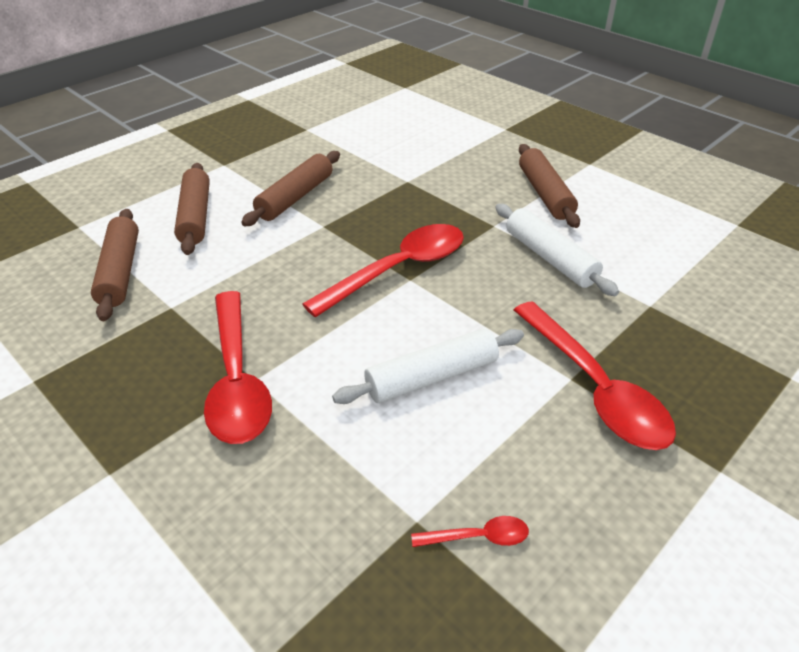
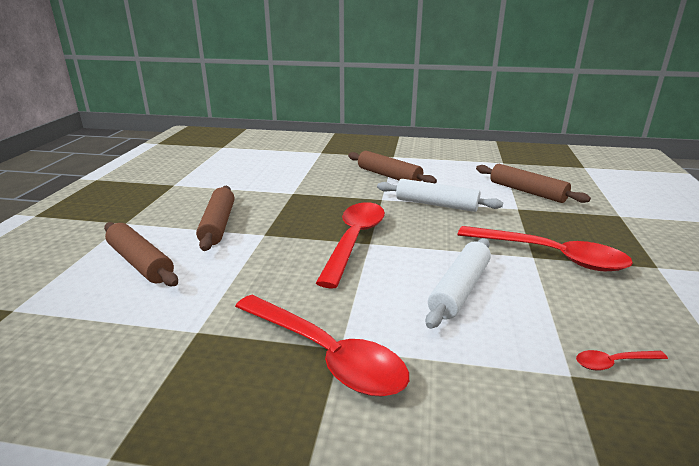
camera: 35 degrees left, 15 degrees down
brown rolling pin [91,209,139,321] -> brown rolling pin moved to [476,164,591,203]
red spoon [411,516,529,547] -> red spoon turned 150 degrees counterclockwise [576,350,668,371]

